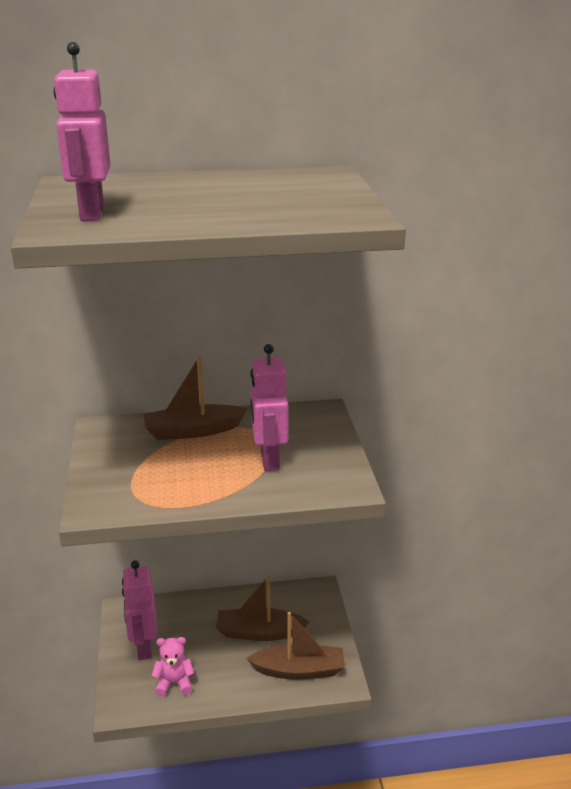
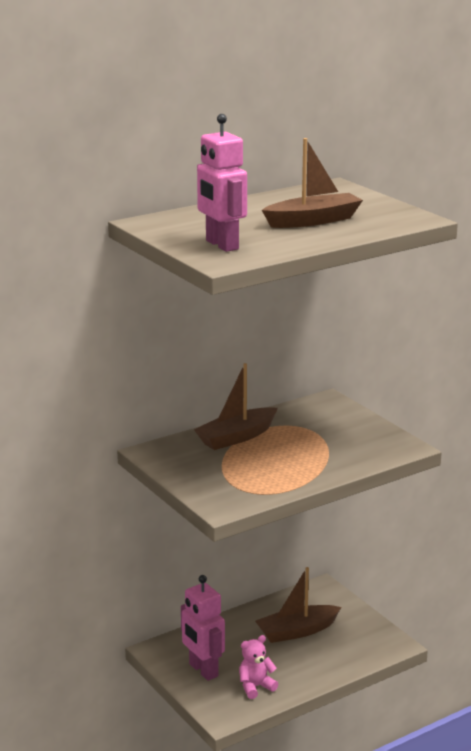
camera: 25 degrees left, 5 degrees down
brown boat [246,612,345,680] -> brown boat moved to [262,138,363,228]
pink robot [250,344,288,471] -> none

